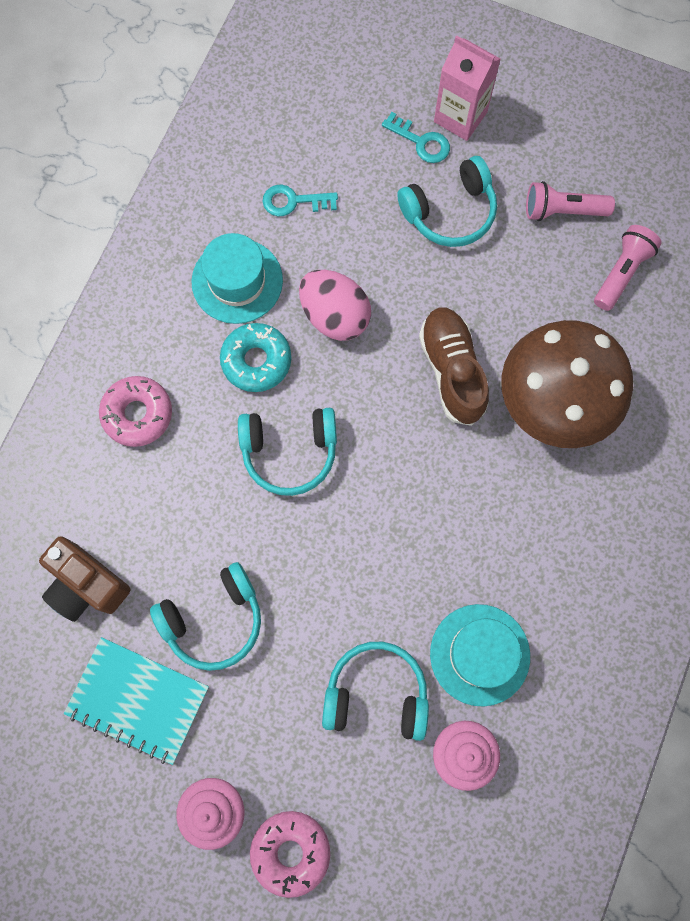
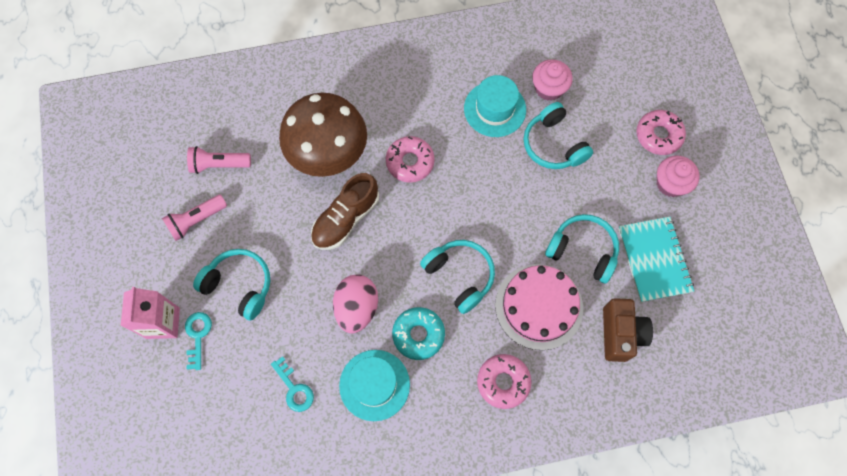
camera: 125 degrees left, 5 degrees down
pink flashlight [526,181,615,221] -> pink flashlight turned 90 degrees clockwise [162,195,227,241]
none -> pink donut [386,136,435,183]
none -> pink cake [495,264,583,350]

